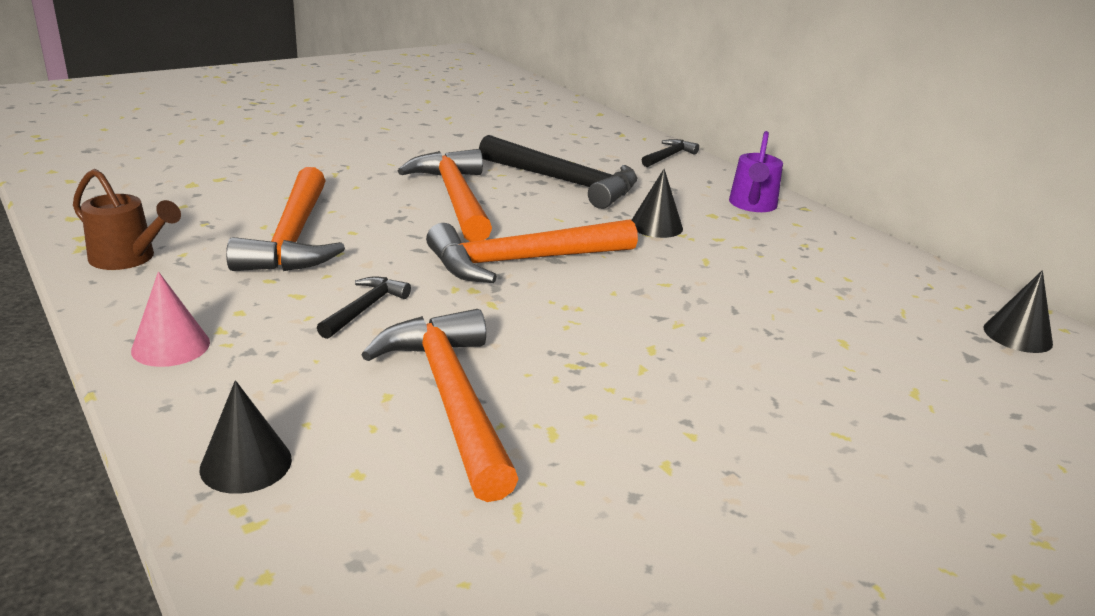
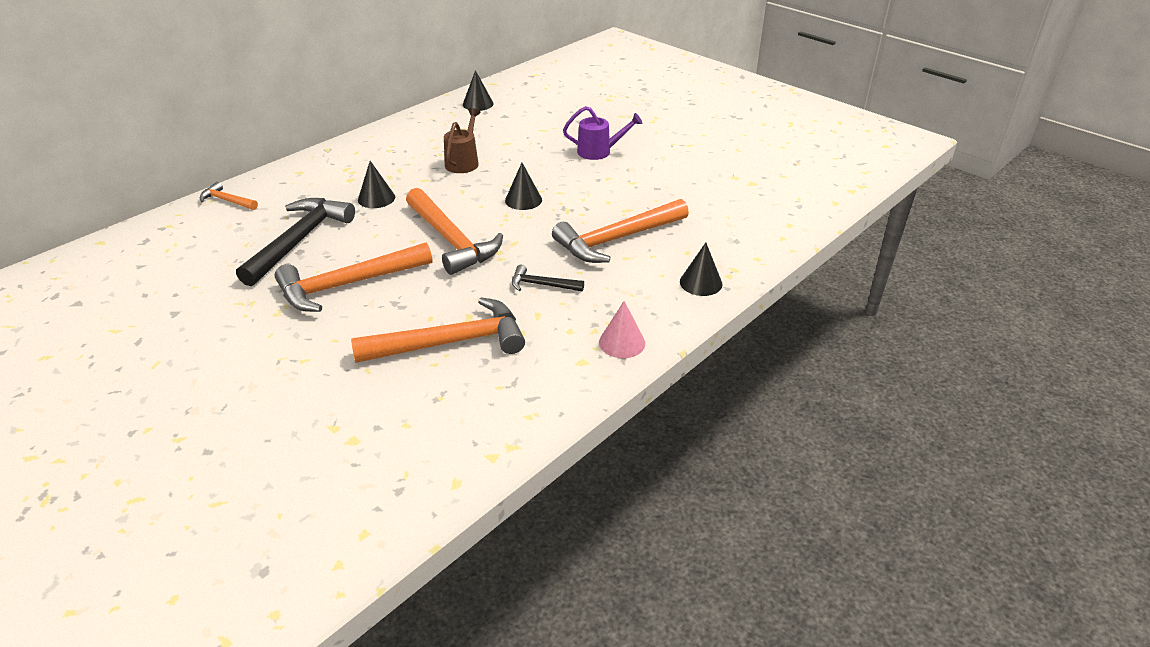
camera: 100 degrees left, 10 degrees up
brown watering can [73,169,181,270] -> brown watering can moved to [444,108,481,173]
black hammer [642,139,699,167] -> orange hammer [200,182,258,210]
purple watering can [729,131,783,212] -> purple watering can moved to [563,106,642,160]
none -> black cone [505,163,542,210]

